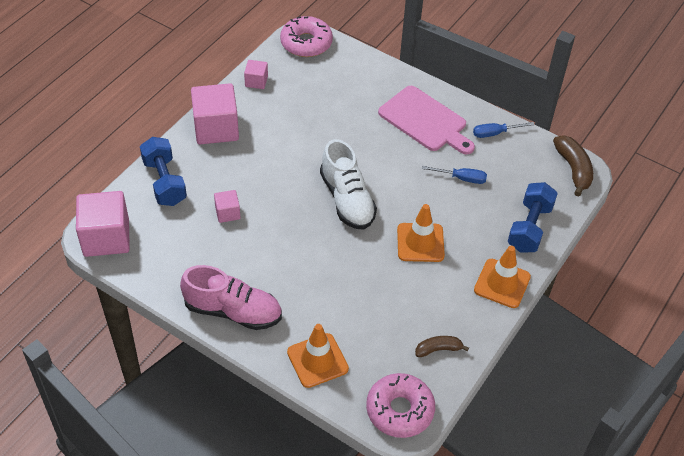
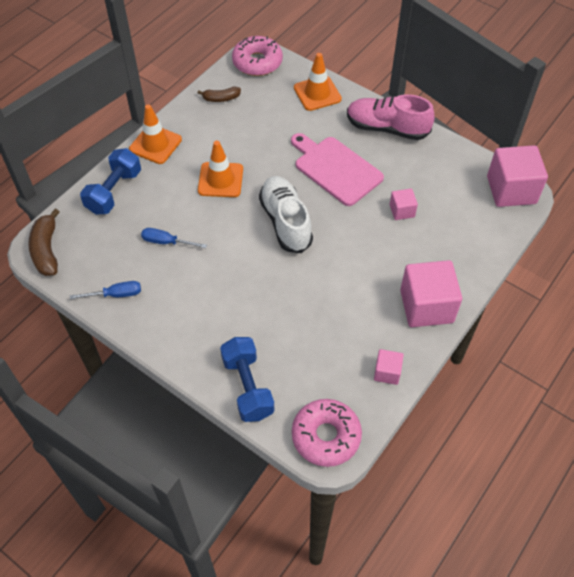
camera: 175 degrees left, 5 degrees up
blue dumbbell [140,137,187,206] -> blue dumbbell moved to [220,337,274,422]
pink cutting board [378,86,475,155] -> pink cutting board moved to [291,133,384,206]

